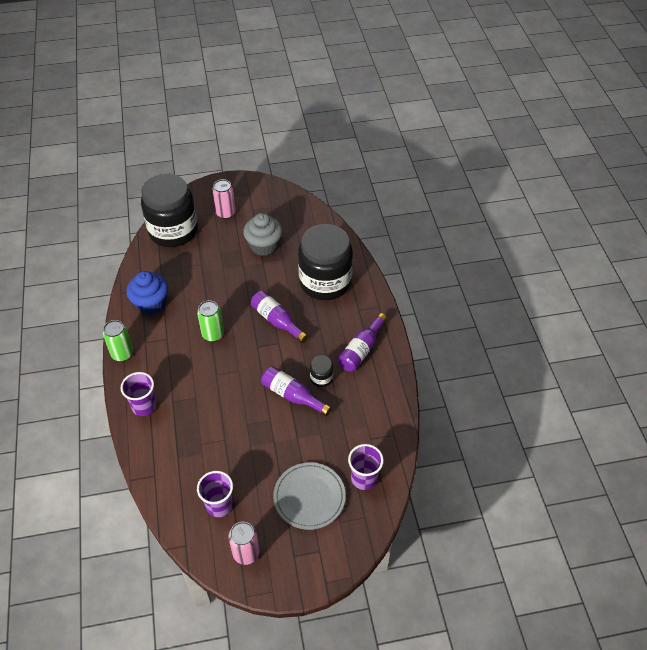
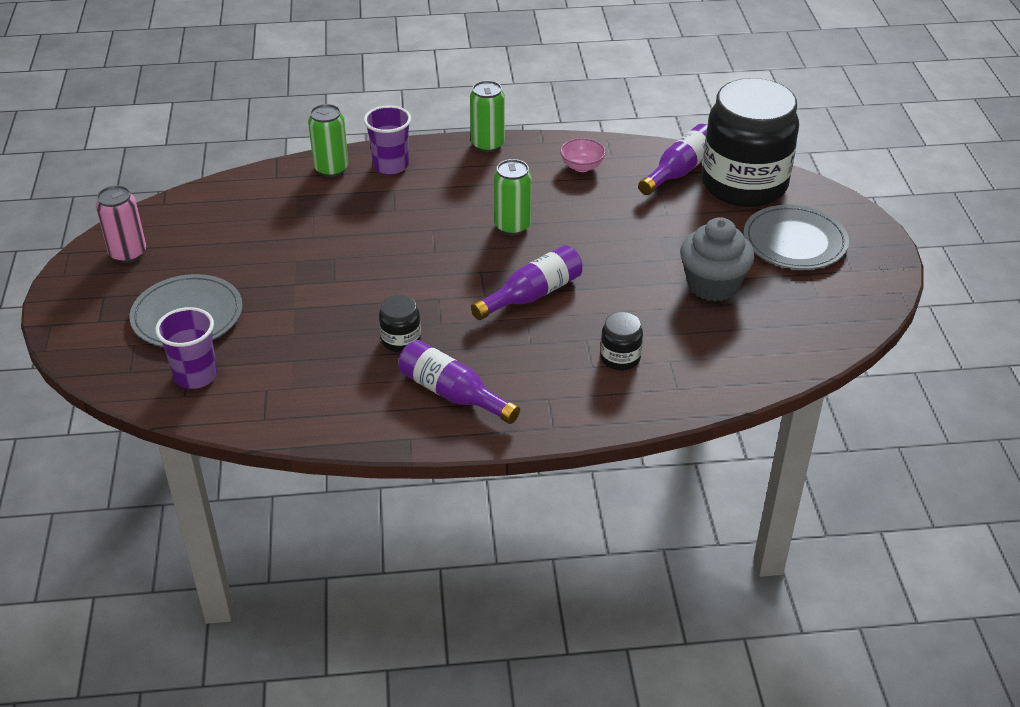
camera: 95 degrees right, 10 degrees down
blue cupcake [126,271,168,315] -> pink bowl [560,138,606,172]
purple cup [197,471,233,517] -> none
pink can [212,179,236,219] -> grey plate [744,205,849,270]
purple bottle [261,366,332,416] -> purple bottle moved to [638,124,707,195]
black jar [298,224,353,300] -> black jar [600,312,643,370], size x0.40
none -> green can [308,104,349,177]

